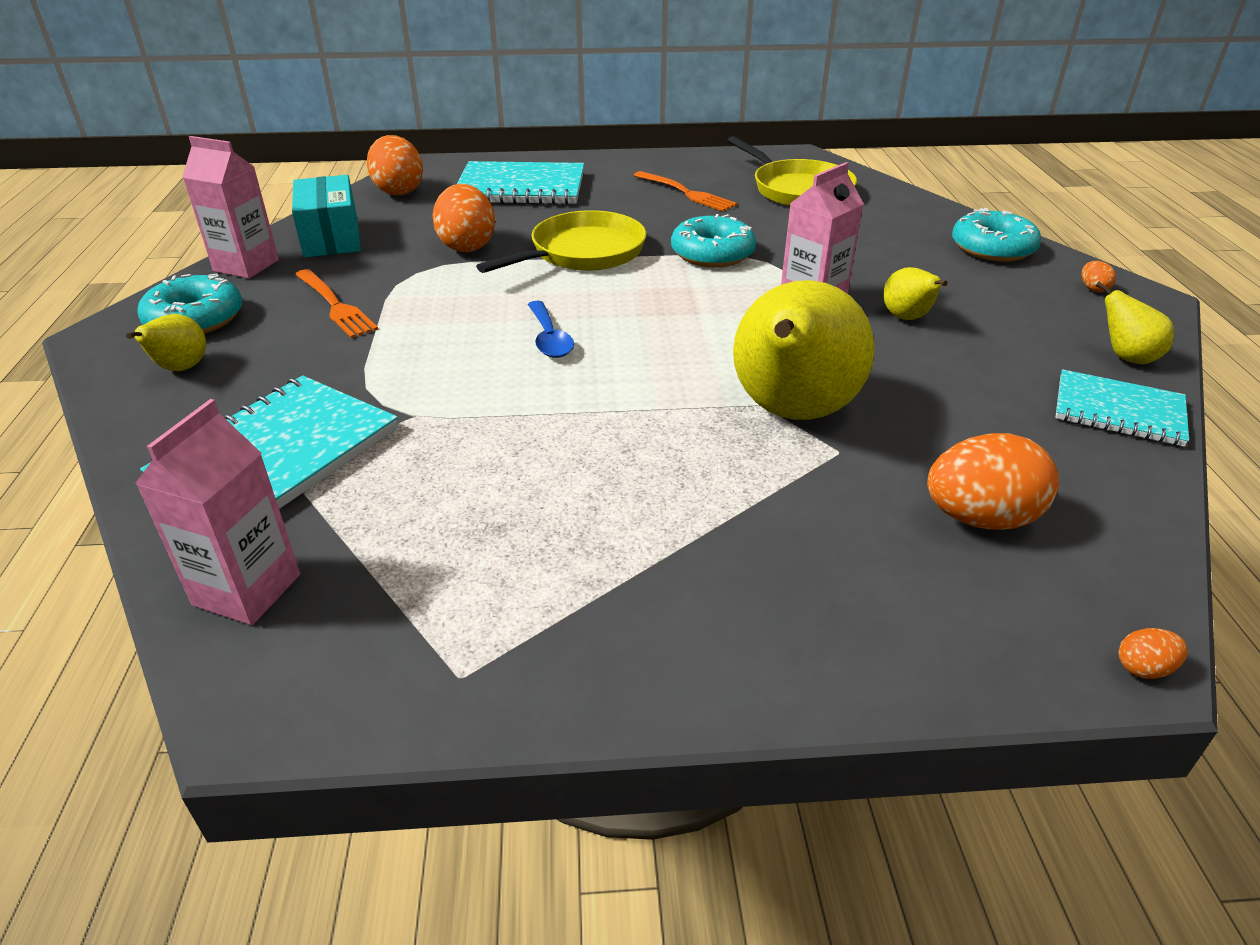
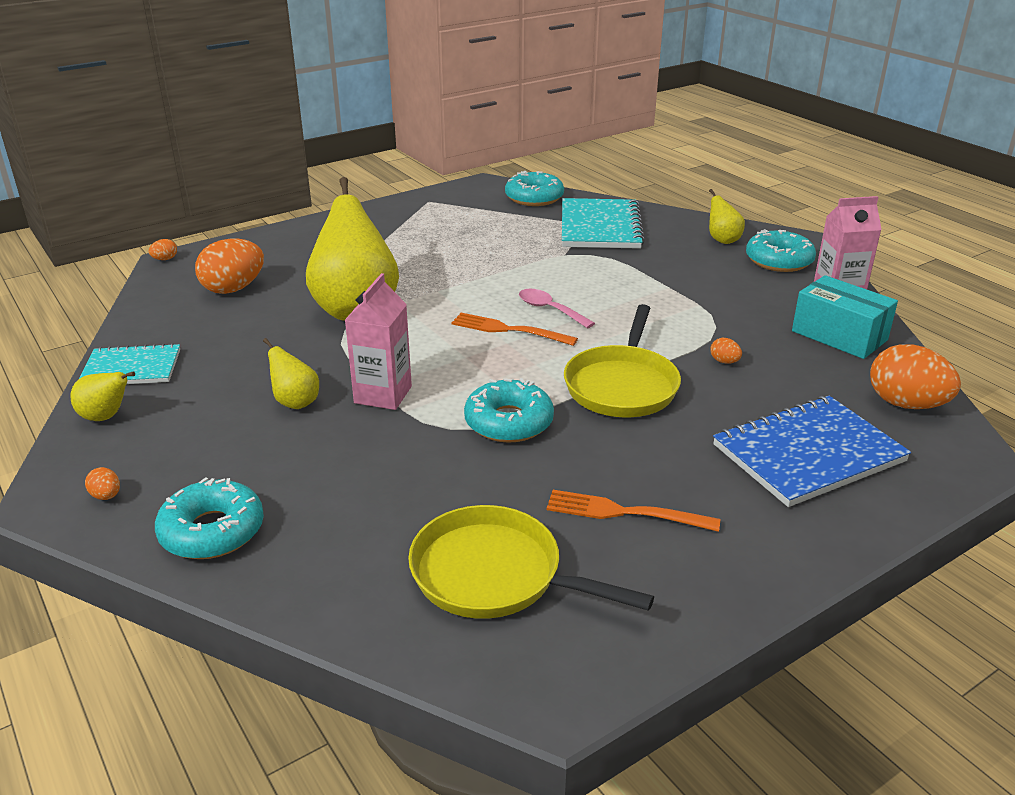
camera: 150 degrees right, 5 degrees down
pink carton [135,399,300,625] -> turquoise donut [505,171,564,206]
orange fork [295,269,378,338] -> orange fork moved to [451,313,578,346]
orange egg [433,184,495,252] -> orange egg [710,338,742,364], size x0.43
turquoise notebook [457,161,584,205] -> blue notebook [713,396,911,507]
blue spoon [528,301,574,358] -> pink spoon [519,289,595,328]

